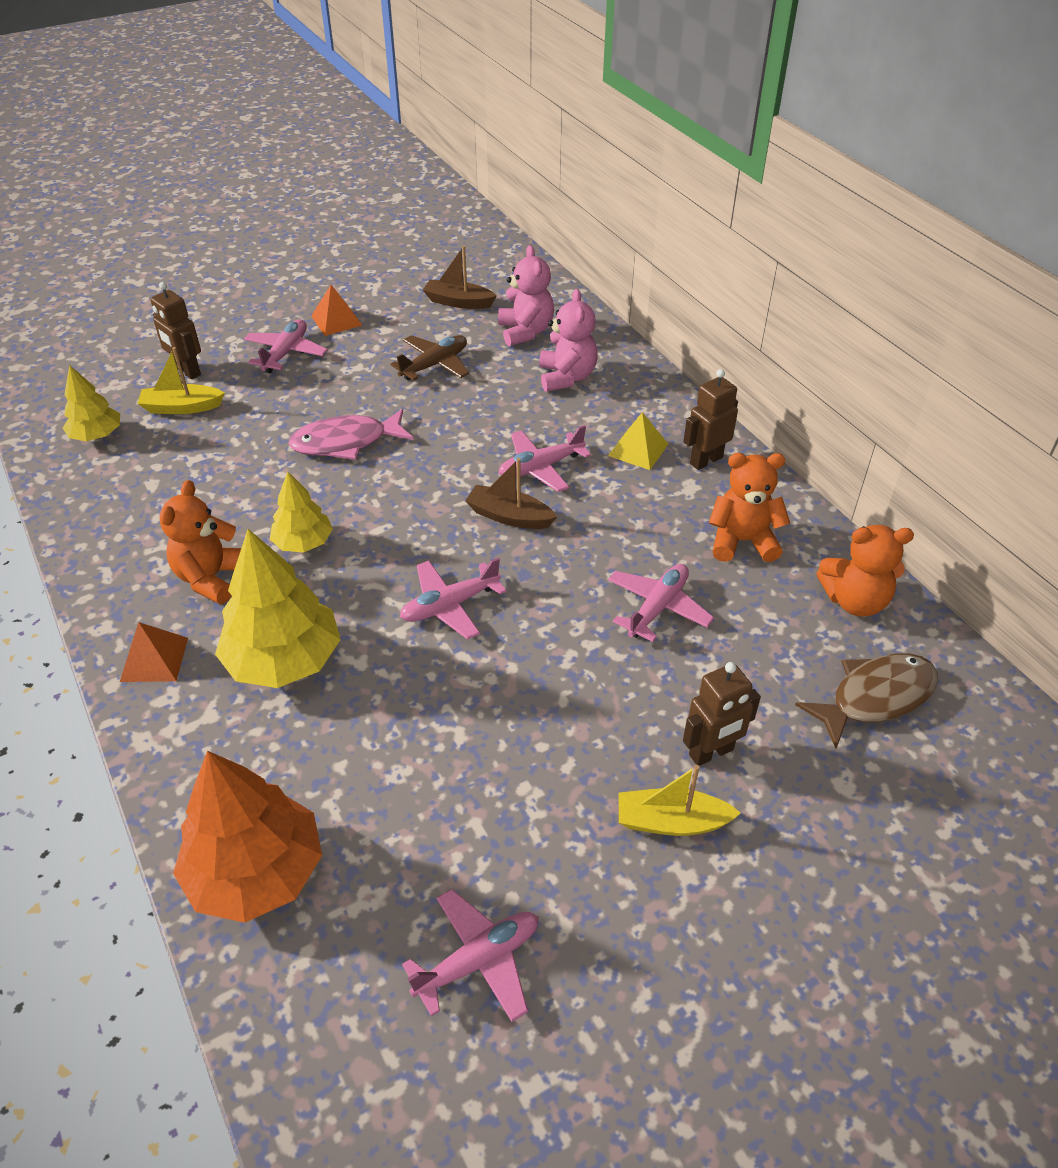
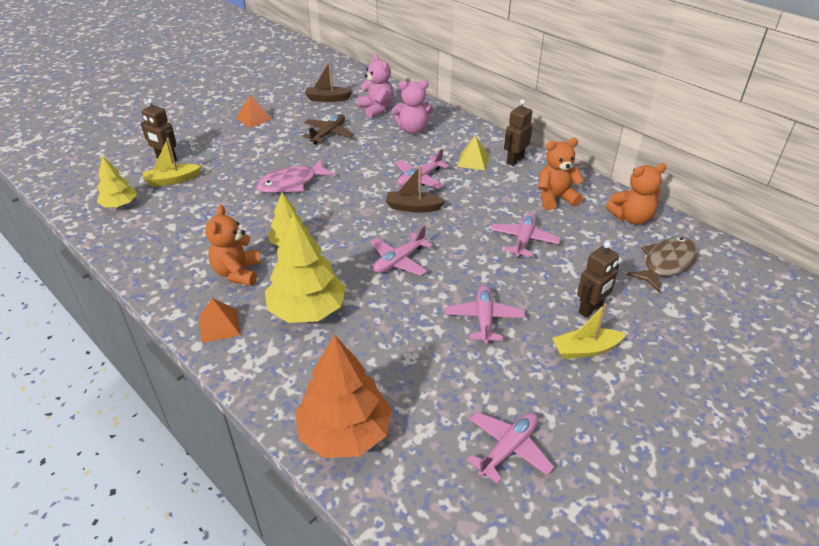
camera: 15 degrees left, 5 degrees down
pink plane [244,319,327,373] -> pink plane moved to [445,285,525,344]
pink teddy bear [539,289,598,392] -> pink teddy bear turned 105 degrees clockwise [392,80,434,134]

